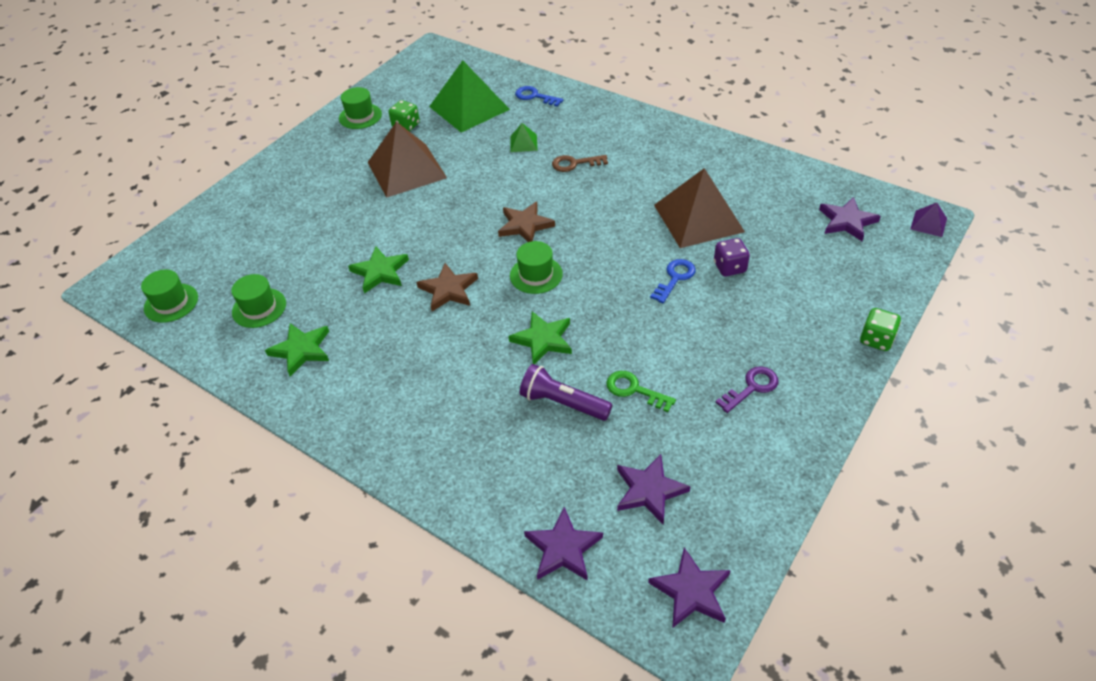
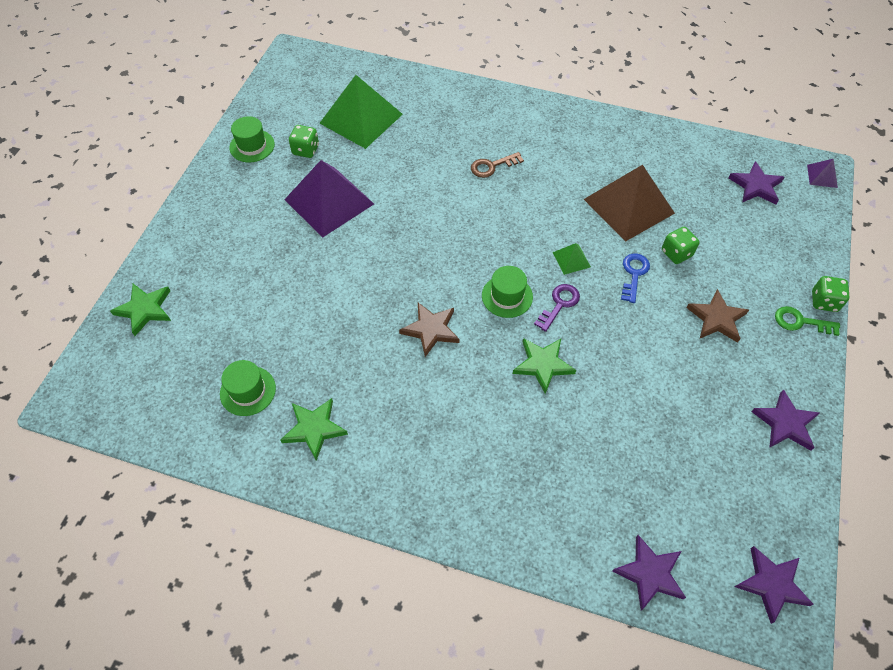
camera: 20 degrees left, 10 degrees up
green hat [141,269,198,323] -> none
green star [348,247,409,293] -> green star moved to [110,284,171,336]
brown pyramid [368,122,447,198] -> purple pyramid [284,160,374,237]
brown star [498,202,555,242] -> brown star moved to [686,289,749,343]
green pyramid [510,123,538,152] -> green pyramid moved to [553,243,591,275]
blue key [515,86,563,107] -> none
purple flashlight [520,364,612,421] -> none
green key [606,371,676,412] -> green key moved to [775,306,840,336]
purple star [617,454,691,525] -> purple star moved to [751,389,820,451]
purple dice [714,238,750,277] -> green dice [662,227,699,264]
purple key [716,366,778,413] -> purple key moved to [534,284,580,332]

